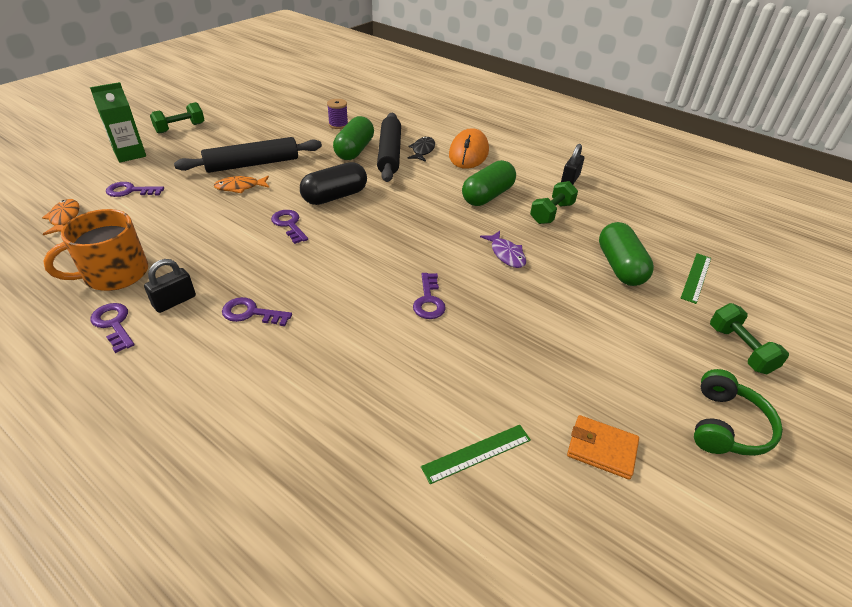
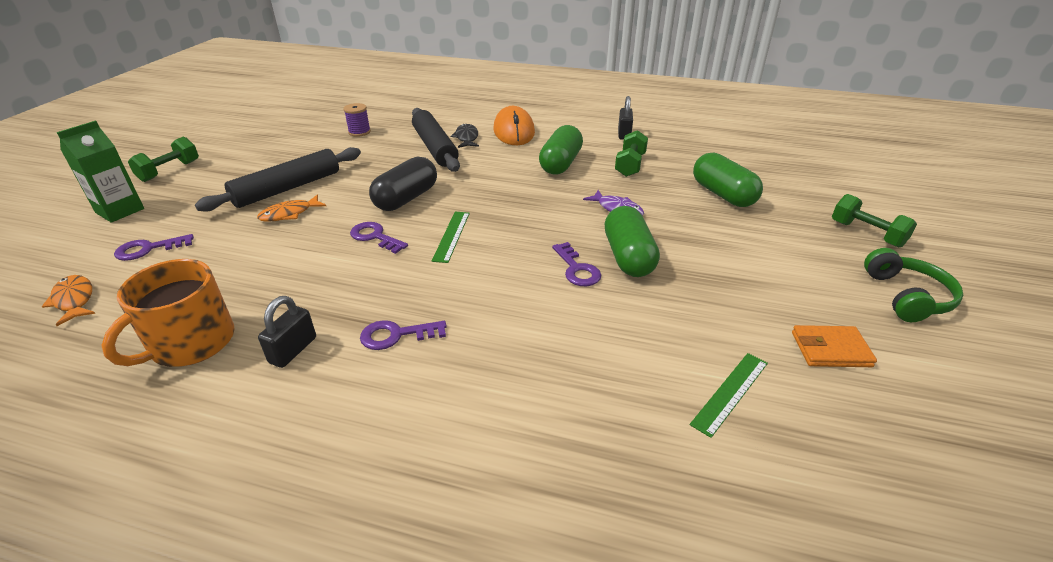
camera: 20 degrees left, 5 degrees down
purple key [90,303,135,353] -> none
green capsule [333,116,374,160] -> green capsule moved to [604,206,660,277]
green ruler [681,253,711,304] -> green ruler moved to [432,212,470,263]

